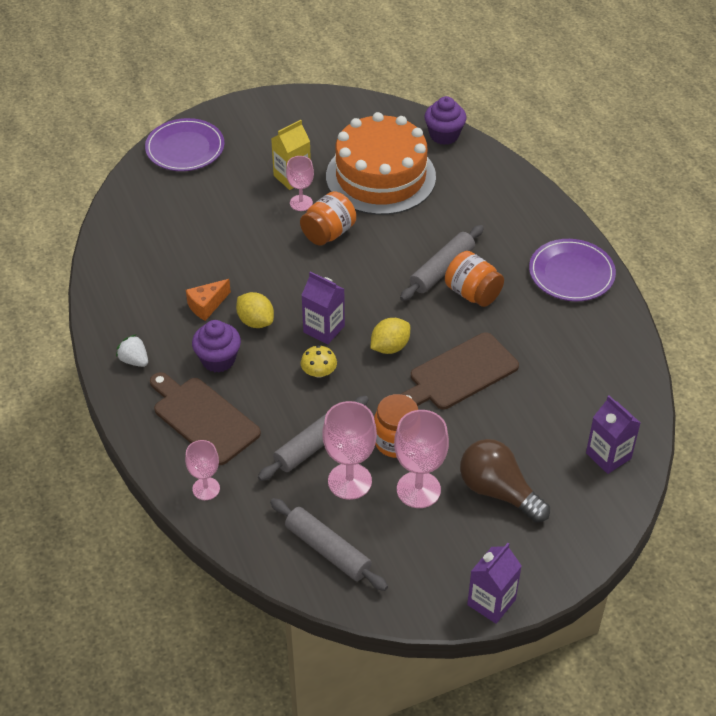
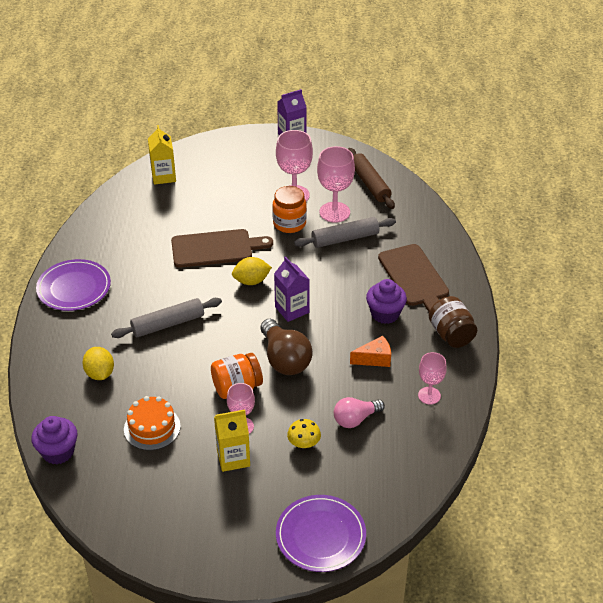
camera: 155 degrees left, 5 degrees down
white strawberry [116,334,148,367] -> brown jar [429,296,477,348]
pink goblet [185,440,220,500] -> pink goblet moved to [418,352,447,405]
yellow lemon [236,292,274,328] -> yellow lemon moved to [82,347,114,380]
grey rolling pin [270,498,388,591] -> brown rolling pin [348,148,395,209]
yellow mushroom [301,345,337,378] -> yellow mushroom moved to [287,419,321,448]
orange cake [326,112,436,215] -> orange cake [124,396,181,450], size x0.50
orange jar [445,251,504,307] -> none
brown light bulb [460,439,550,523] -> brown light bulb moved to [261,319,312,375]
purple carton [586,396,640,474] -> yellow carton [148,125,176,185]
none -> pink light bulb [334,397,385,428]

